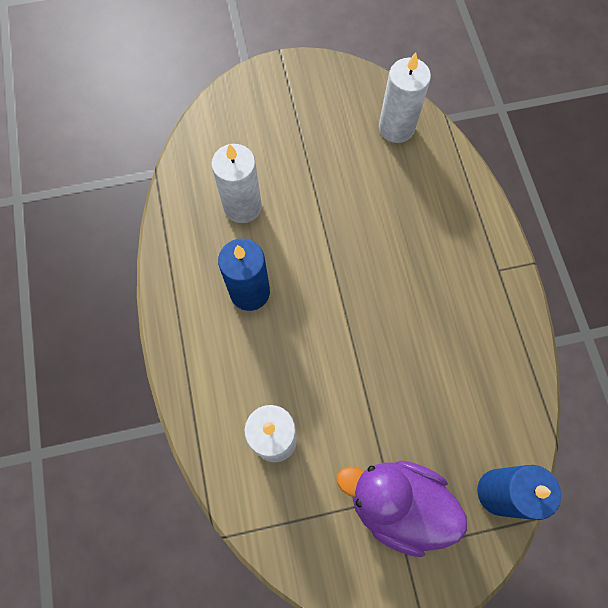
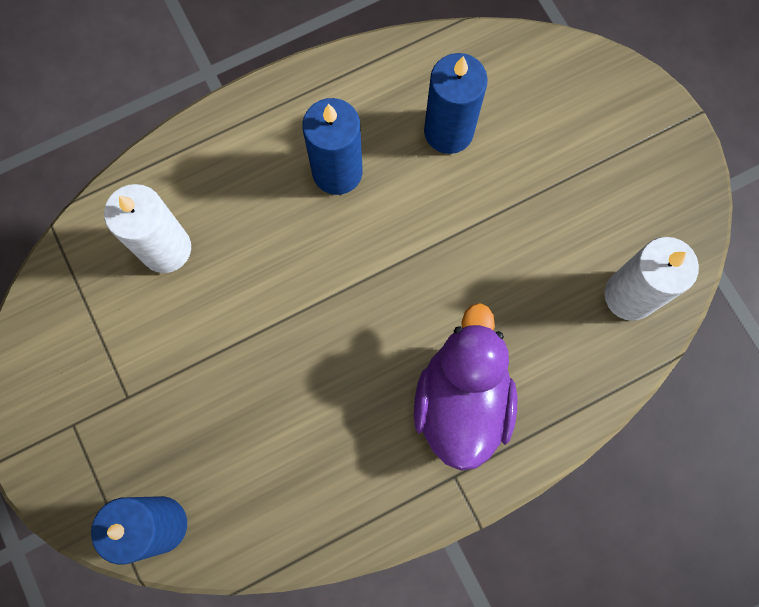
camera: 75 degrees right, 5 degrees up
white candle [211,144,262,223] -> blue candle [424,53,488,154]
purple duck [337,460,467,557] -> purple duck moved to [414,303,517,471]

